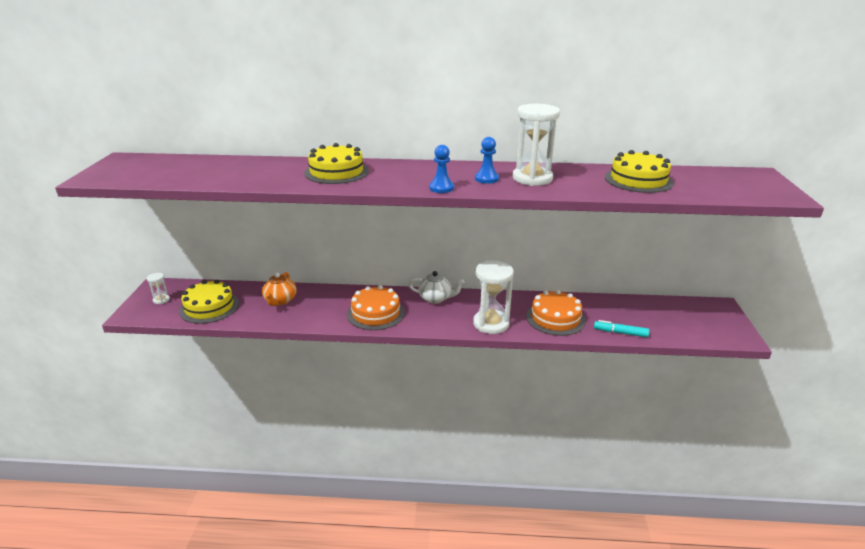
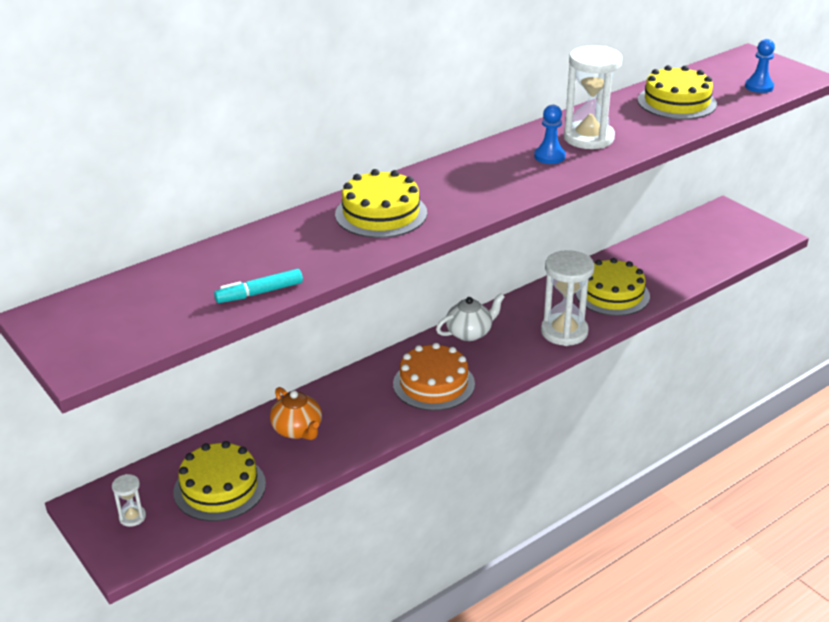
camera: 40 degrees left, 5 degrees up
blue pawn [429,145,454,193] -> blue pawn moved to [745,39,775,93]
orange cake [526,290,586,336] -> yellow cake [575,258,650,316]
turquoise marker [594,320,649,337] -> turquoise marker moved to [214,269,303,303]

